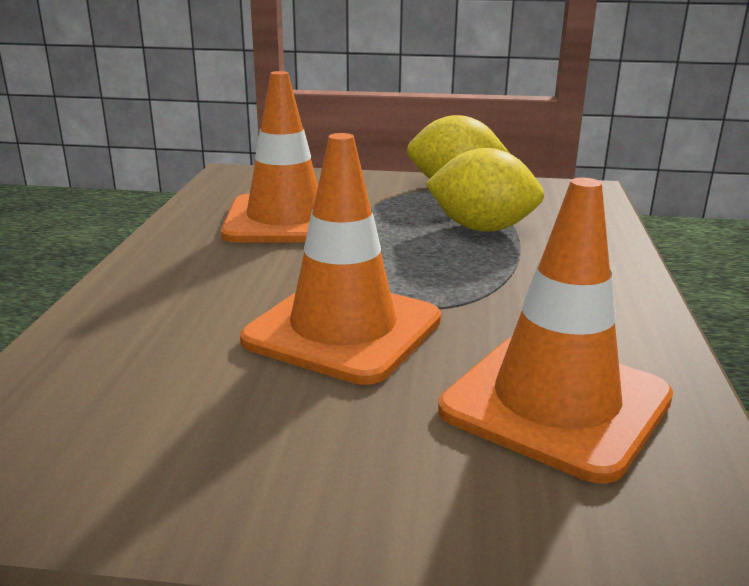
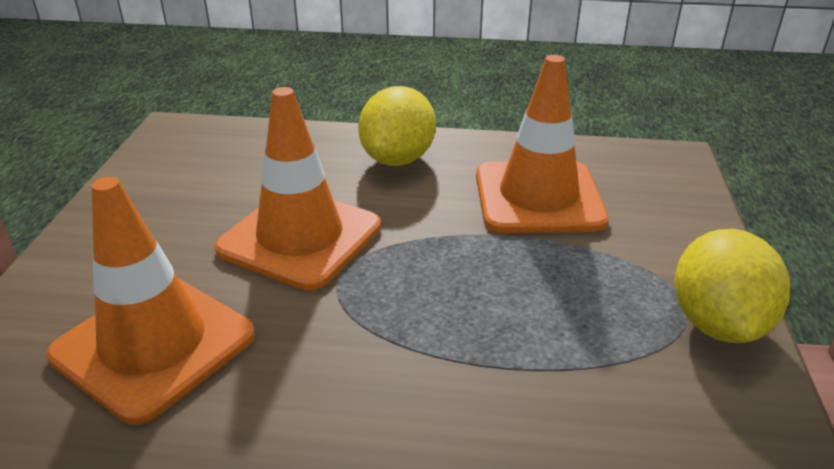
camera: 90 degrees right, 10 degrees up
yellow lemon [425,148,544,232] -> yellow lemon moved to [358,86,436,166]

